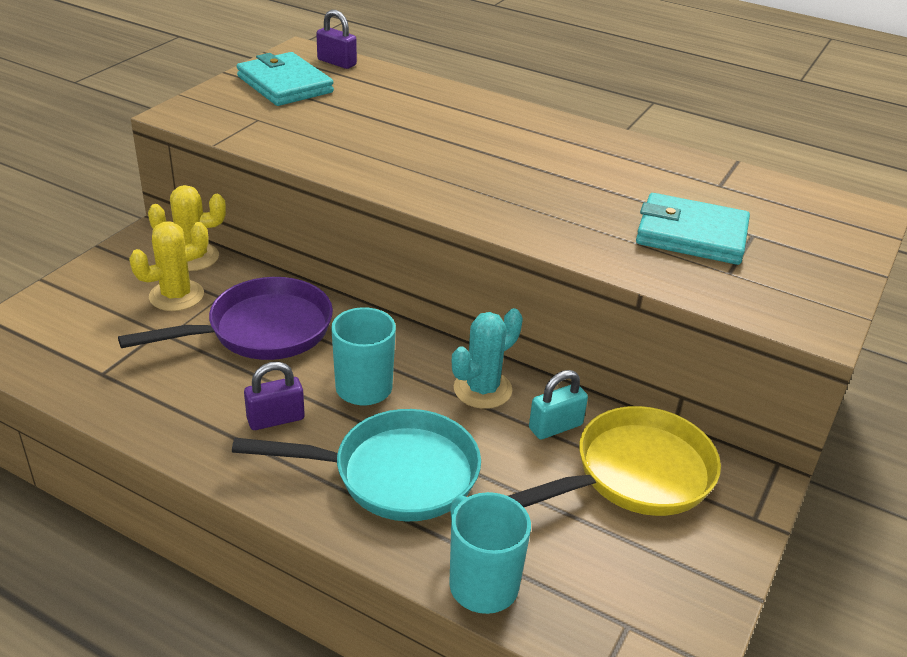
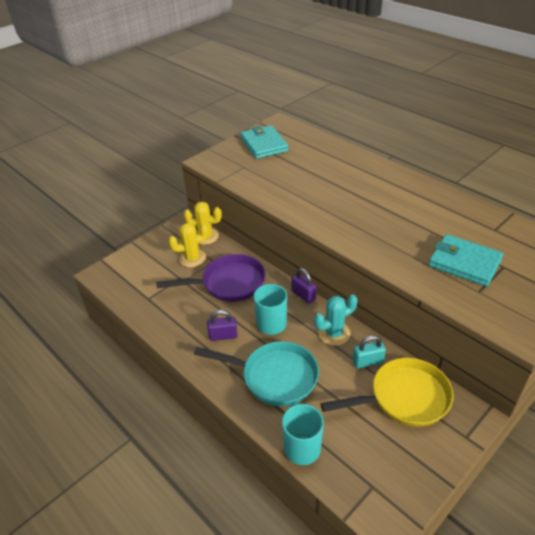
camera: 20 degrees right, 5 degrees up
purple padlock [316,10,357,69] -> purple padlock moved to [291,268,317,303]

